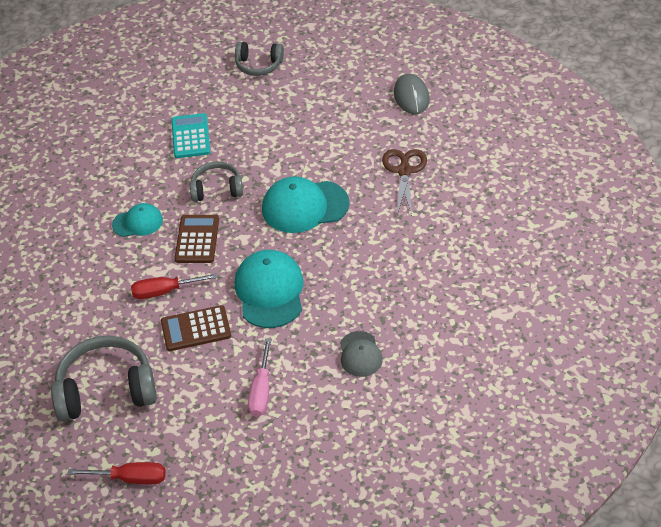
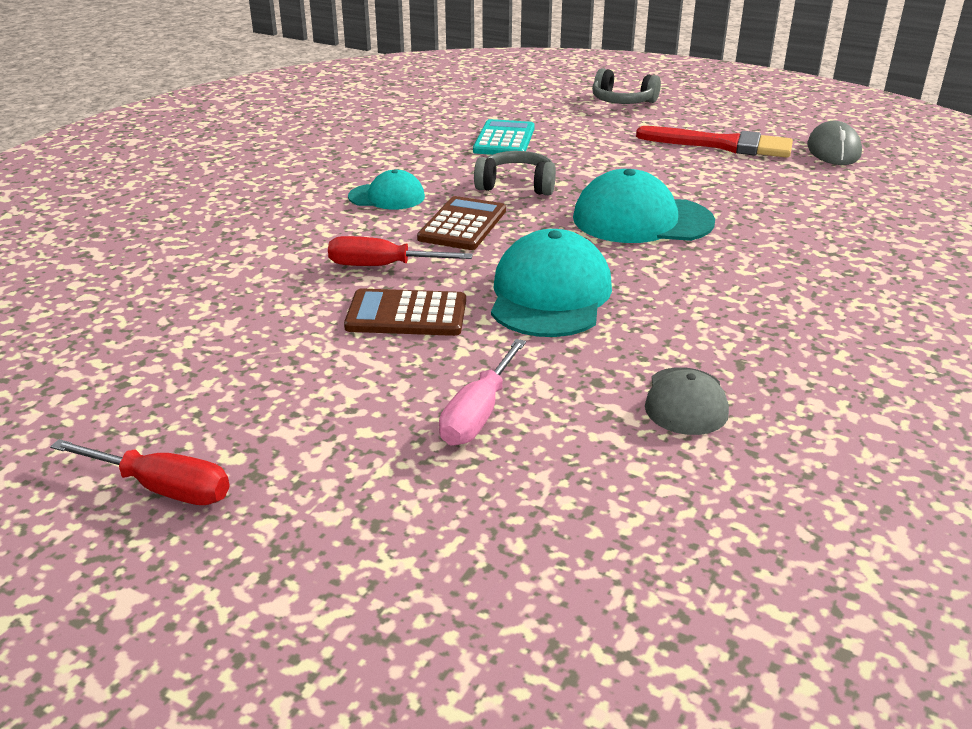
camera: 15 degrees right, 15 degrees down
grey headphones [51,336,157,421] -> none
brown scissors [382,149,427,216] -> none
none -> red brush [636,126,793,158]

